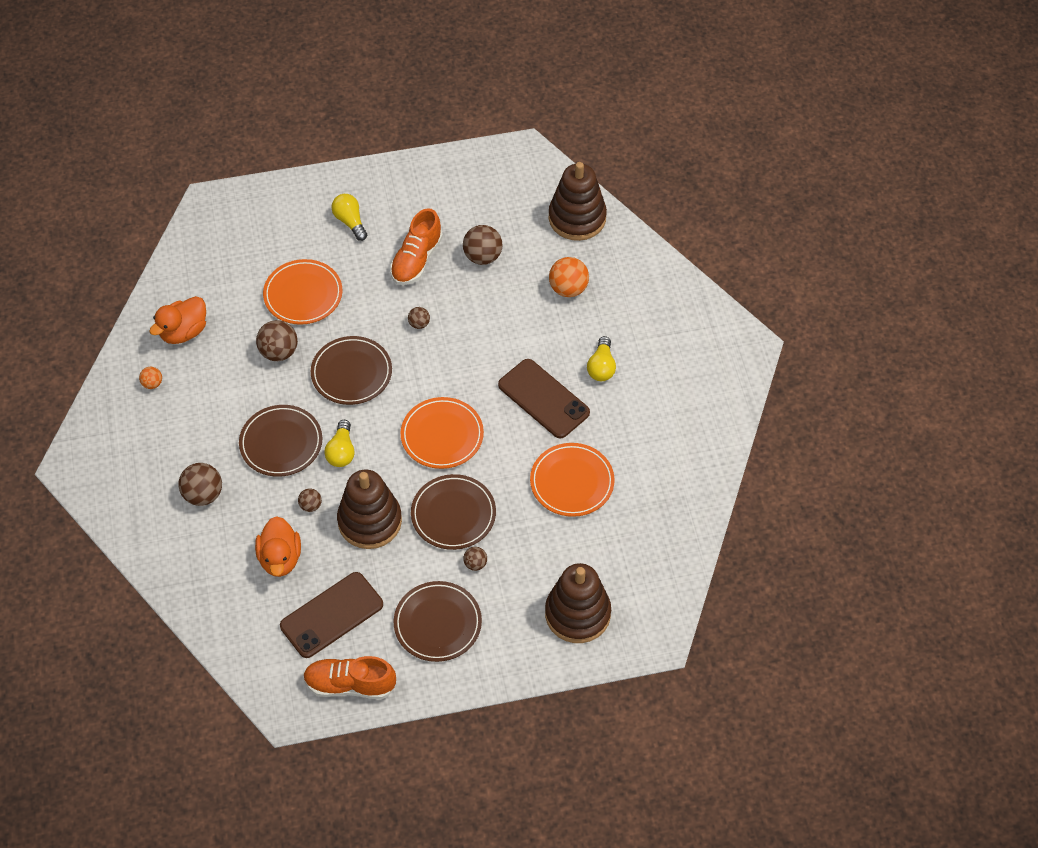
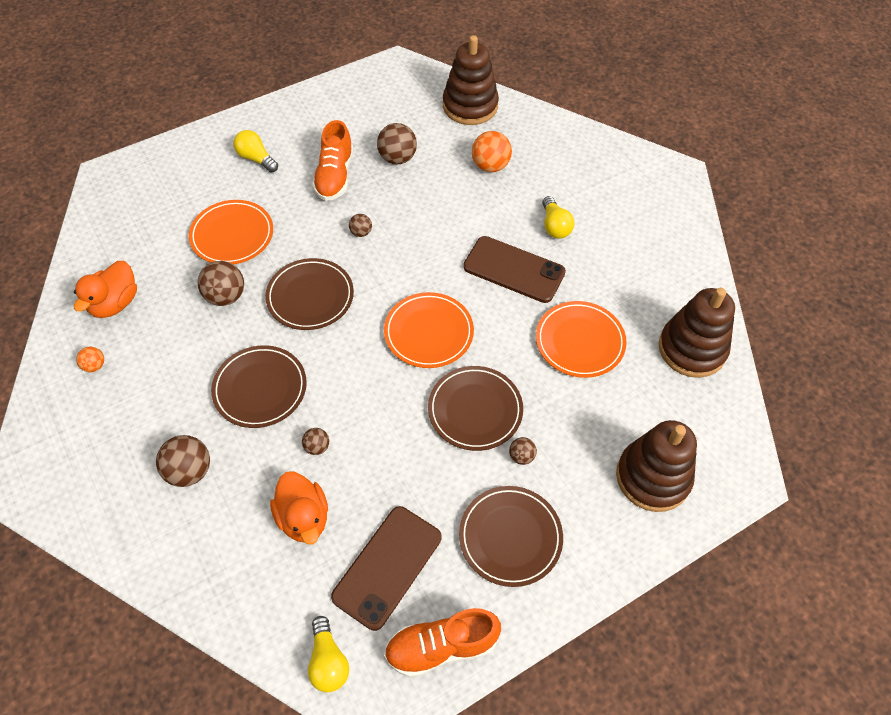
camera: 20 degrees left, 0 degrees up
yellow light bulb [324,420,355,467] -> yellow light bulb moved to [308,616,349,692]
brown stacking toy [337,470,402,549] -> brown stacking toy moved to [659,288,735,378]

